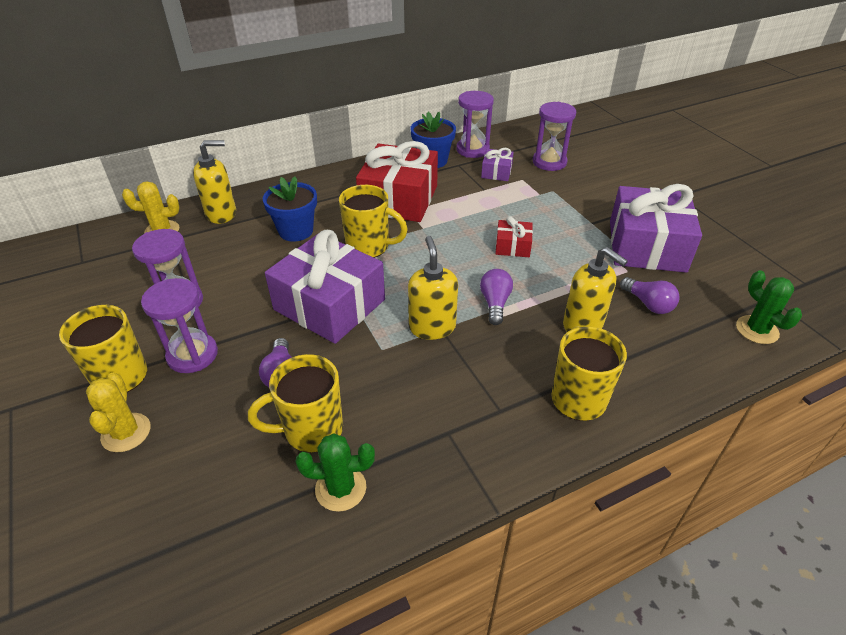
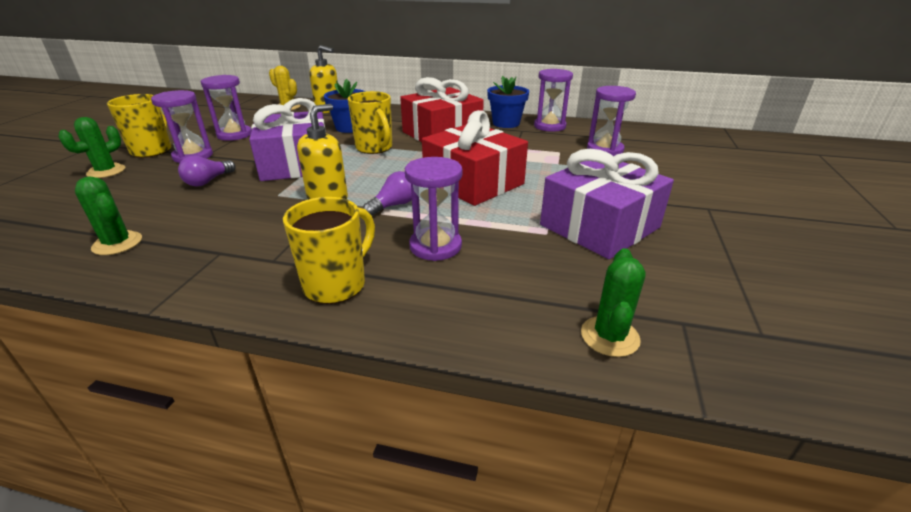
camera: 40 degrees right, 10 degrees down
yellow cactus [86,373,151,452] -> green cactus [58,117,125,178]
yellow mug [248,354,343,453] -> none
purple gift [481,148,514,181] -> none
red gift [495,216,533,257] -> red gift [422,110,528,206], size x2.20
yellow soap dispenser [563,247,628,332] -> purple hourglass [405,157,463,261]
purple light bulb [620,277,680,314] -> none

